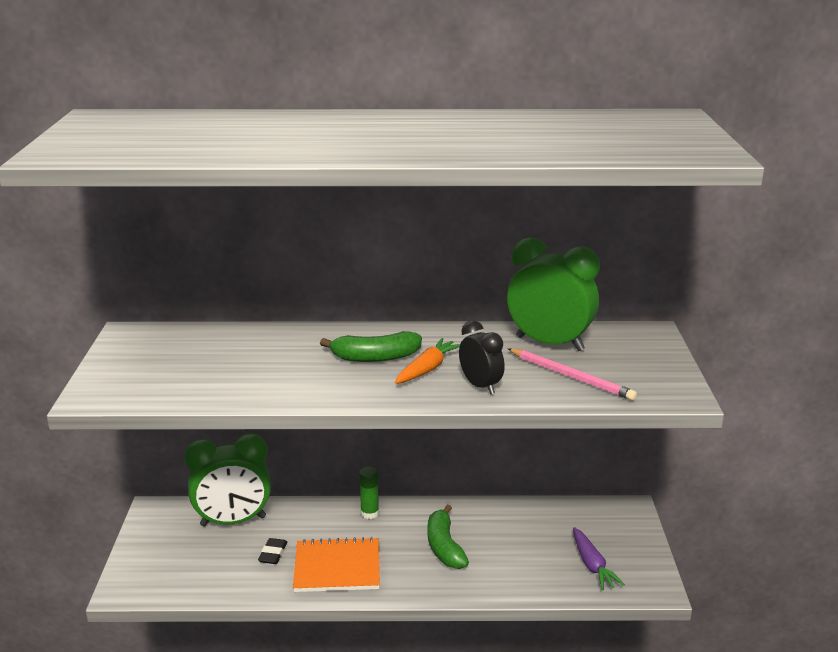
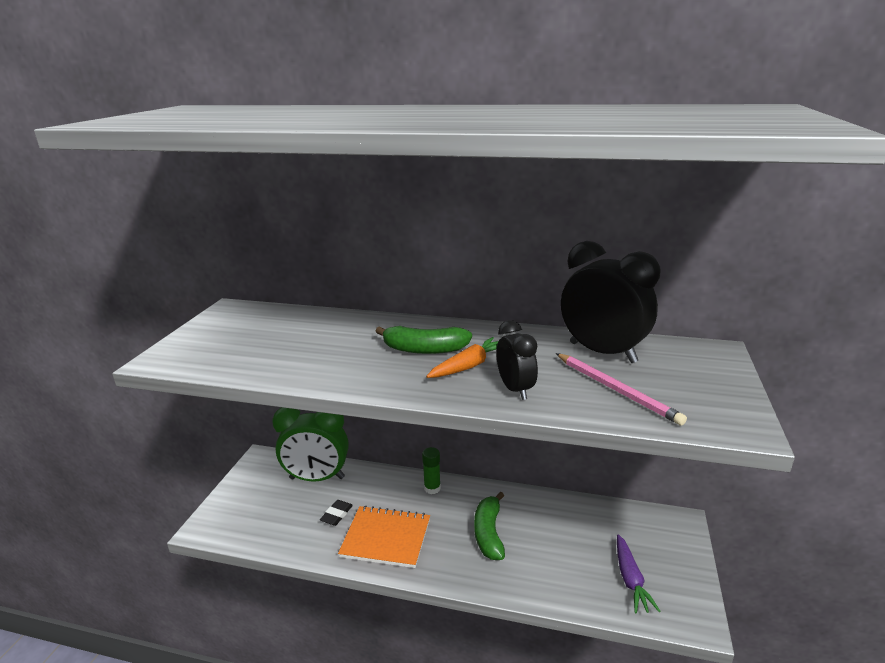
camera: 15 degrees right, 0 degrees up
green clock [507,237,600,351] -> black clock [561,241,661,363]

